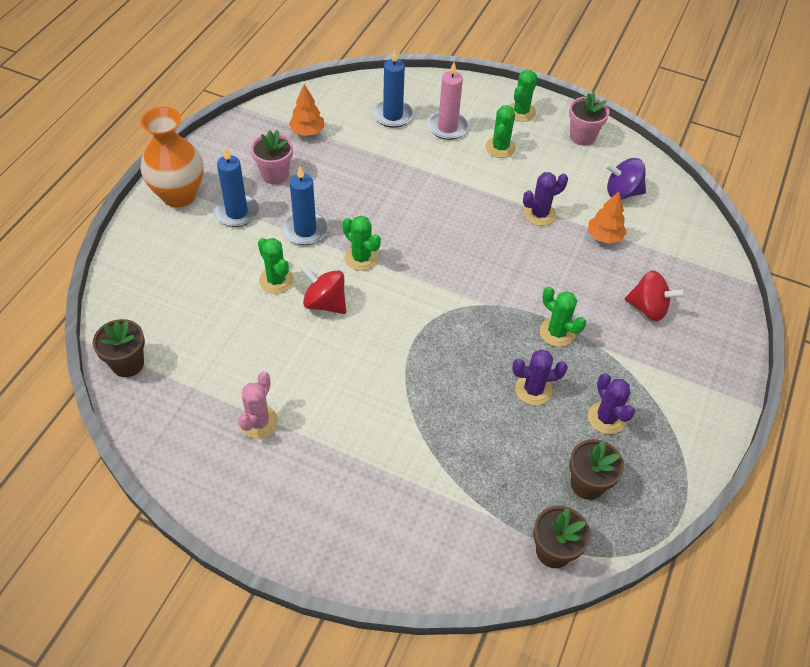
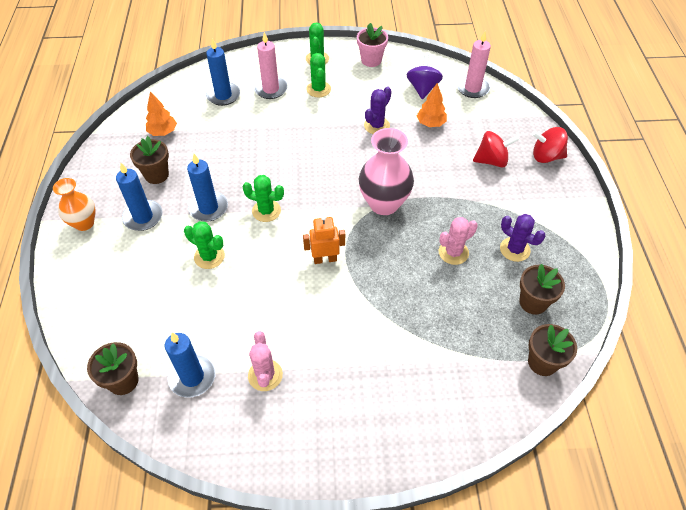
camera: 25 degrees left, 0 degrees up
orange vase [140,107,204,208] -> orange vase [53,178,96,231], size x0.63
pink flower pot [251,130,293,184] -> brown flower pot [130,136,169,184]
red spinning top [301,265,346,314] -> red spinning top moved to [532,127,568,163]
purple cactus [512,349,568,405] -> pink cactus [439,217,478,265]
green cactus [540,287,586,347] -> none
purple spinning top [605,158,646,200] -> purple spinning top turned 120 degrees clockwise [406,54,443,99]
none -> blue candle [165,333,216,398]
none -> orange robot [303,215,345,264]
none -> pink vase [359,128,414,215]
none -> pink candle [457,32,491,98]

